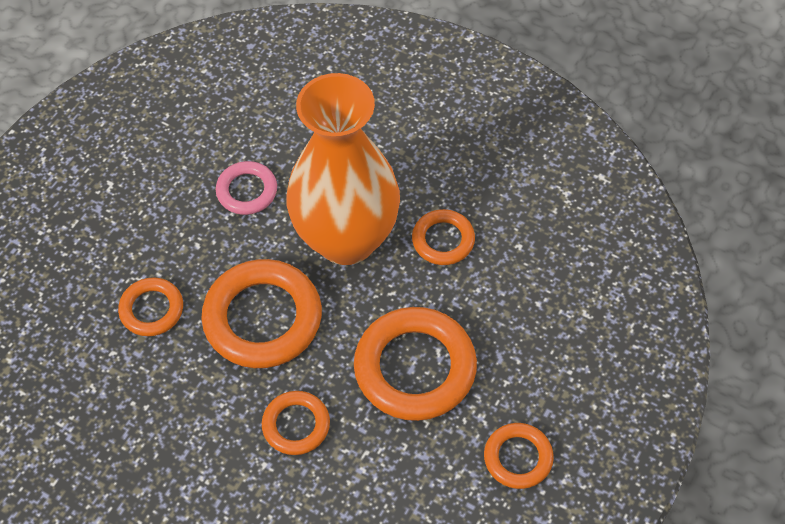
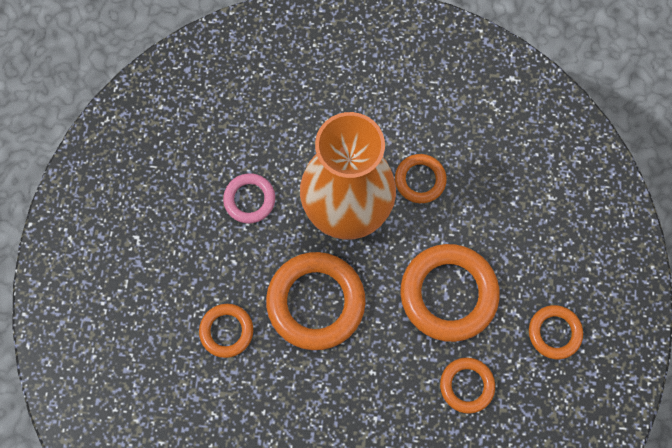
camera: 25 degrees left, 15 degrees up
orange ring [262,391,330,455] -> orange ring moved to [440,357,495,414]

